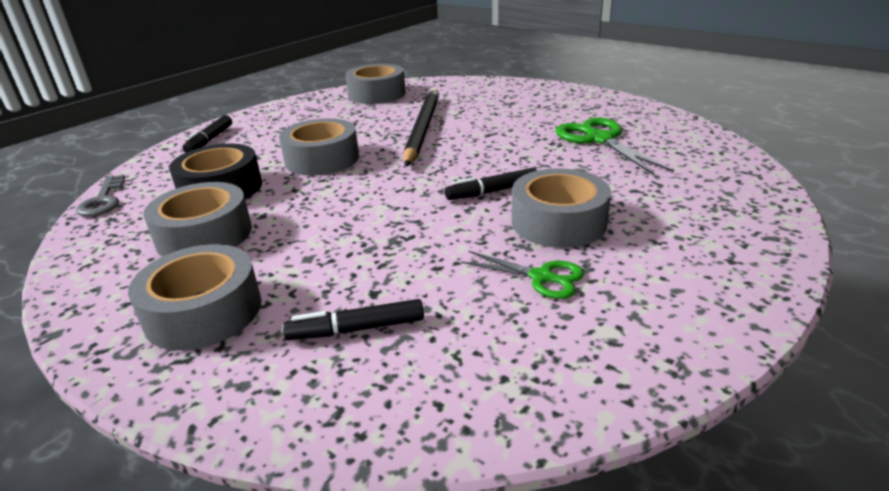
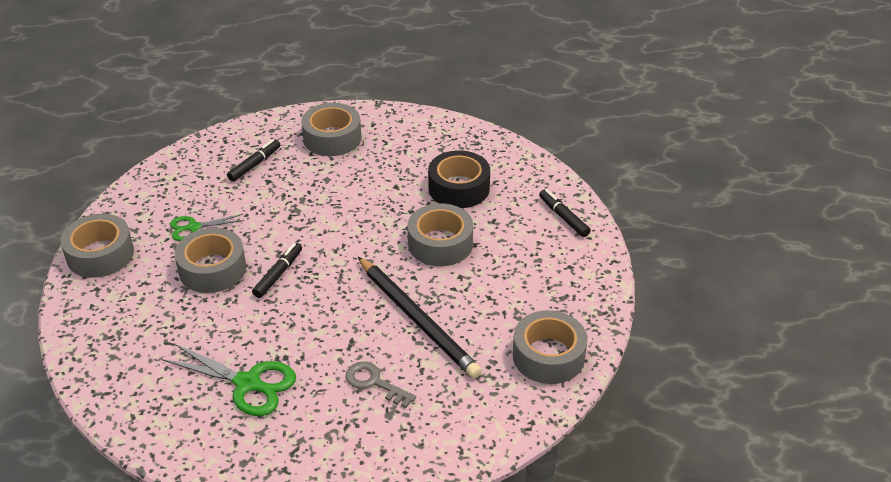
camera: 135 degrees right, 10 degrees up
grey key [76,175,125,216] -> grey key moved to [346,361,416,408]
grey tape [143,182,252,256] -> grey tape moved to [60,214,134,278]

